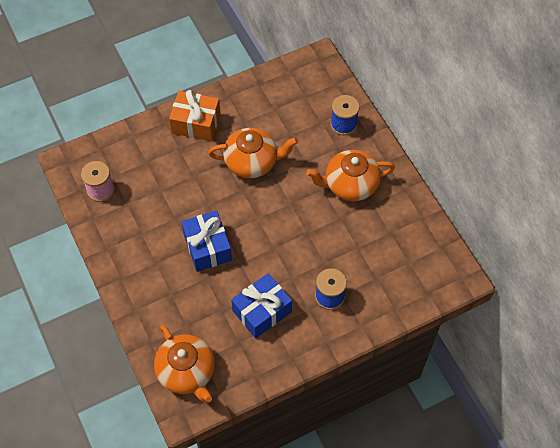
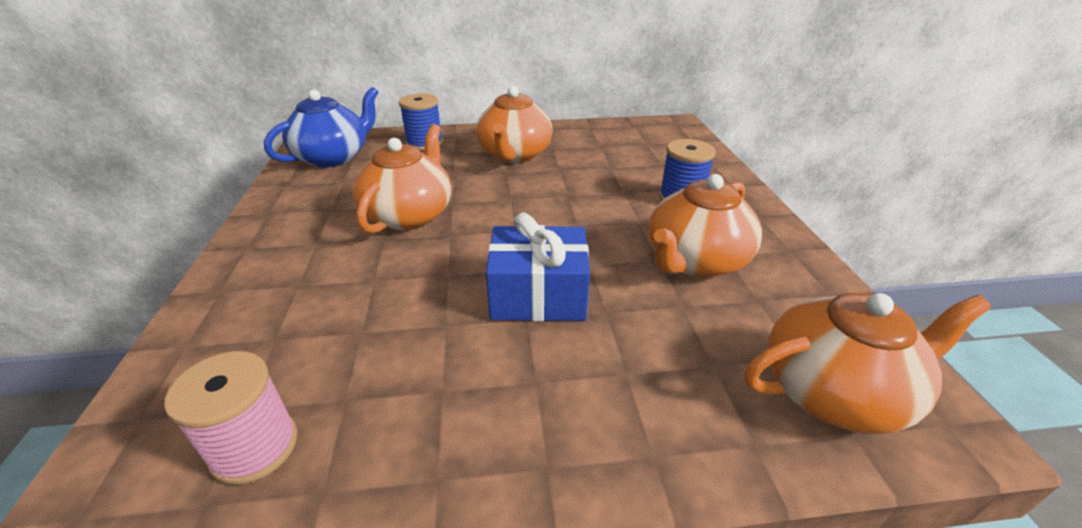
camera: 70 degrees left, 25 degrees down
orange gift [169,90,221,141] -> none
blue gift [231,273,292,338] -> orange teapot [649,174,762,277]
none -> blue teapot [264,87,378,168]

